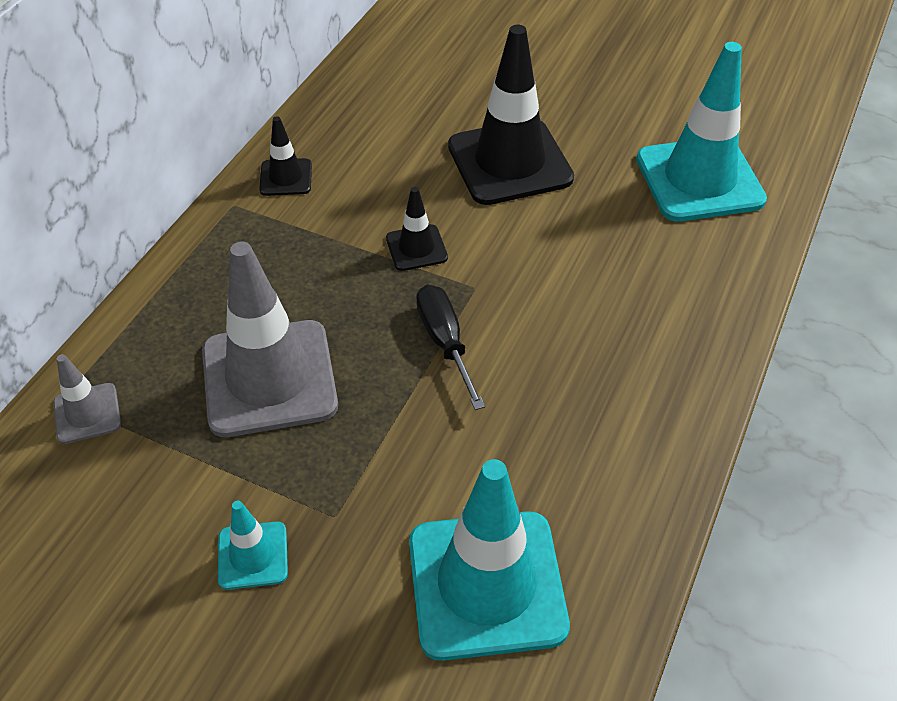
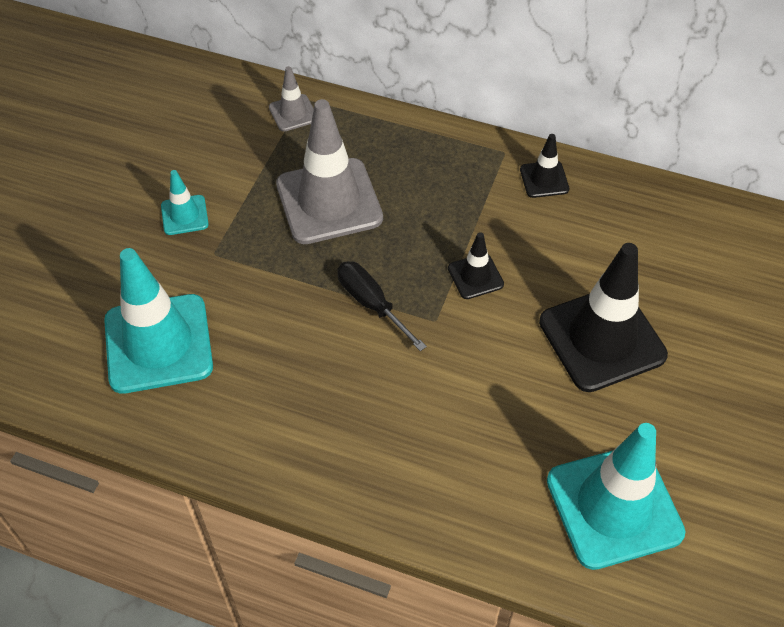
camera: 85 degrees right, 5 degrees up
black screwdriver [416,285,485,410] -> black screwdriver turned 105 degrees counterclockwise [337,261,427,351]

